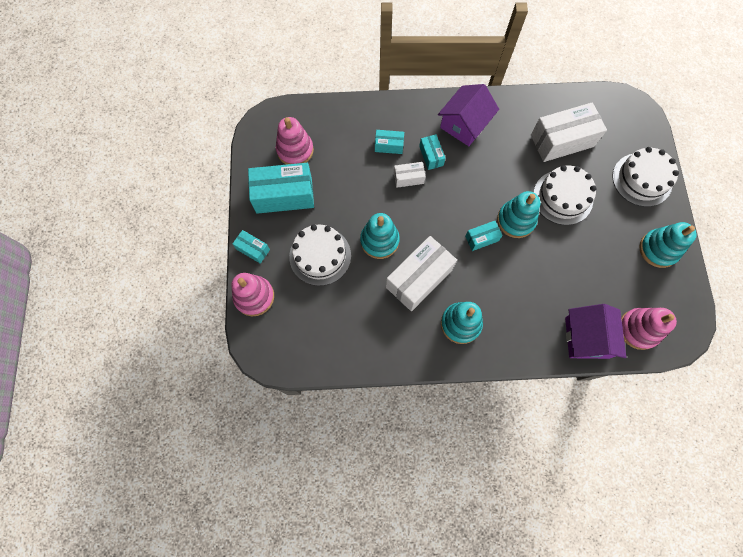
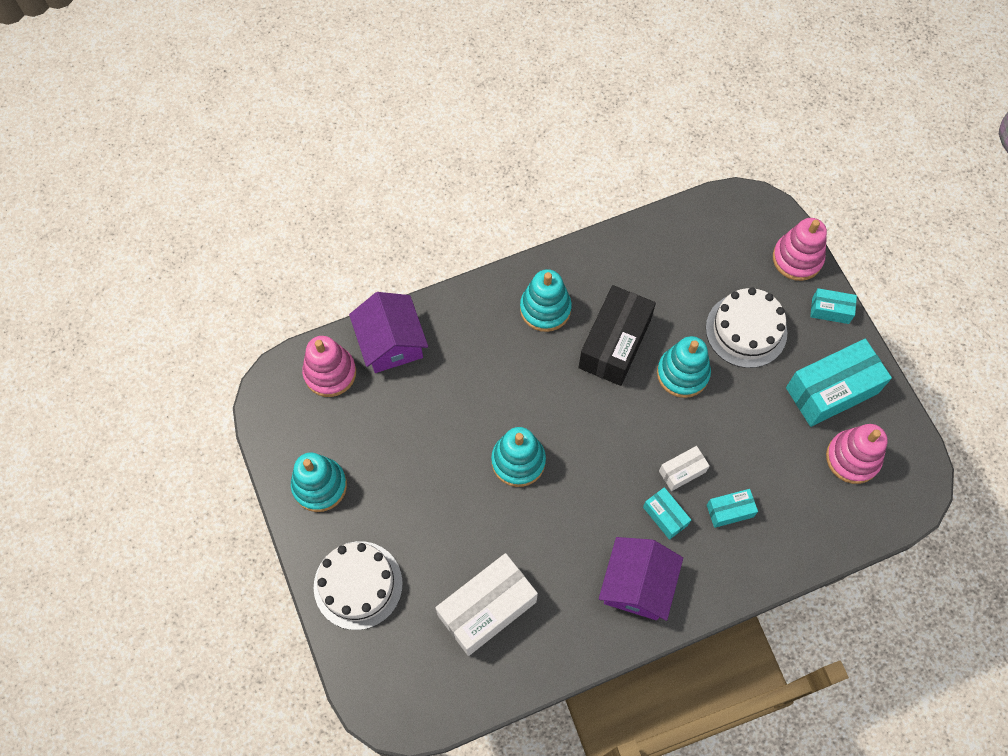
camera: 160 degrees right, 5 degrees down
white box [386,236,457,311] -> black box [578,285,656,386]
turquoise box [465,221,503,251] -> none
white cake [533,165,597,225] -> none

